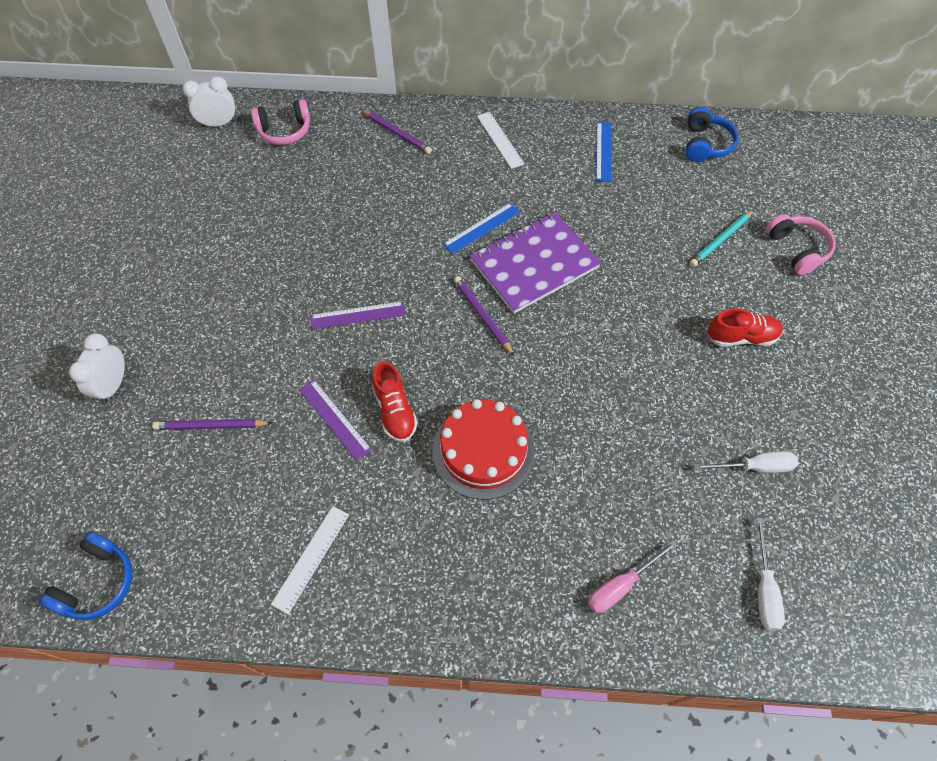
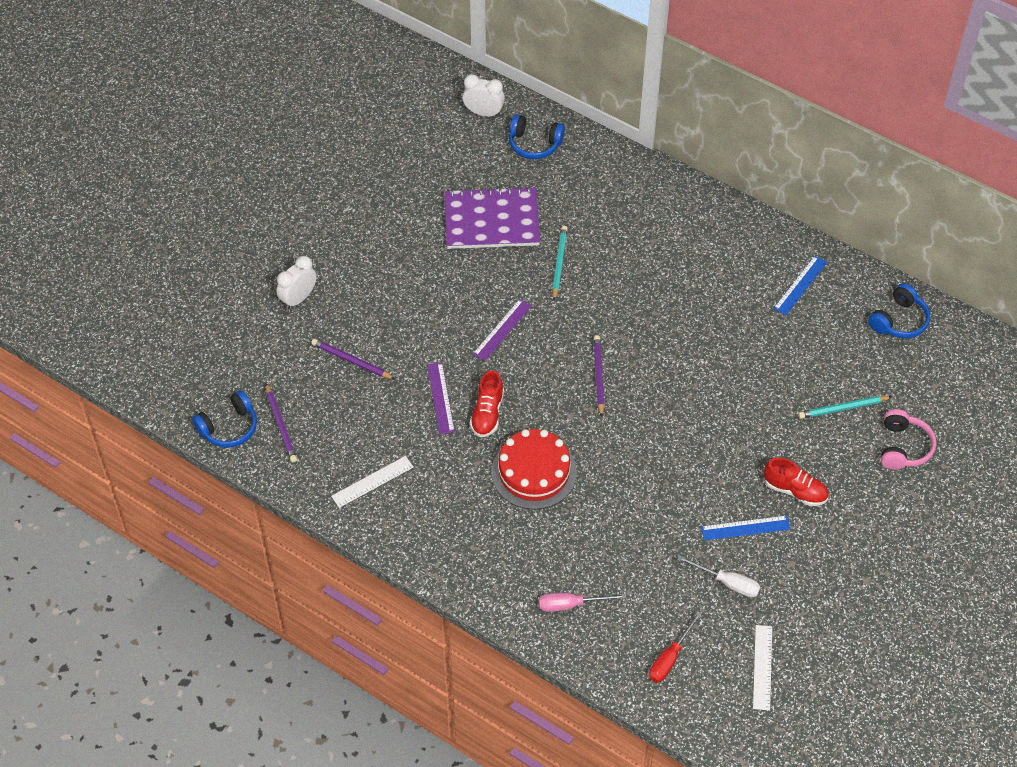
camera: 30 degrees right, 5 degrees down
pink headphones [251,99,310,145] -> blue headphones [509,114,565,159]
purple ruler [310,301,405,329] -> purple ruler turned 75 degrees counterclockwise [473,299,532,361]
purple pencil [361,109,432,154] -> purple pencil moved to [266,384,297,462]
blue ruler [443,203,520,254] -> blue ruler moved to [701,515,790,541]
purple notebook [470,212,601,313] -> purple notebook moved to [445,186,540,249]
white ruler [477,112,524,169] -> white ruler moved to [753,625,772,711]
white screwdriver [757,518,785,630] -> red screwdriver [649,611,702,683]
none -> turquoise pencil [552,226,568,300]

